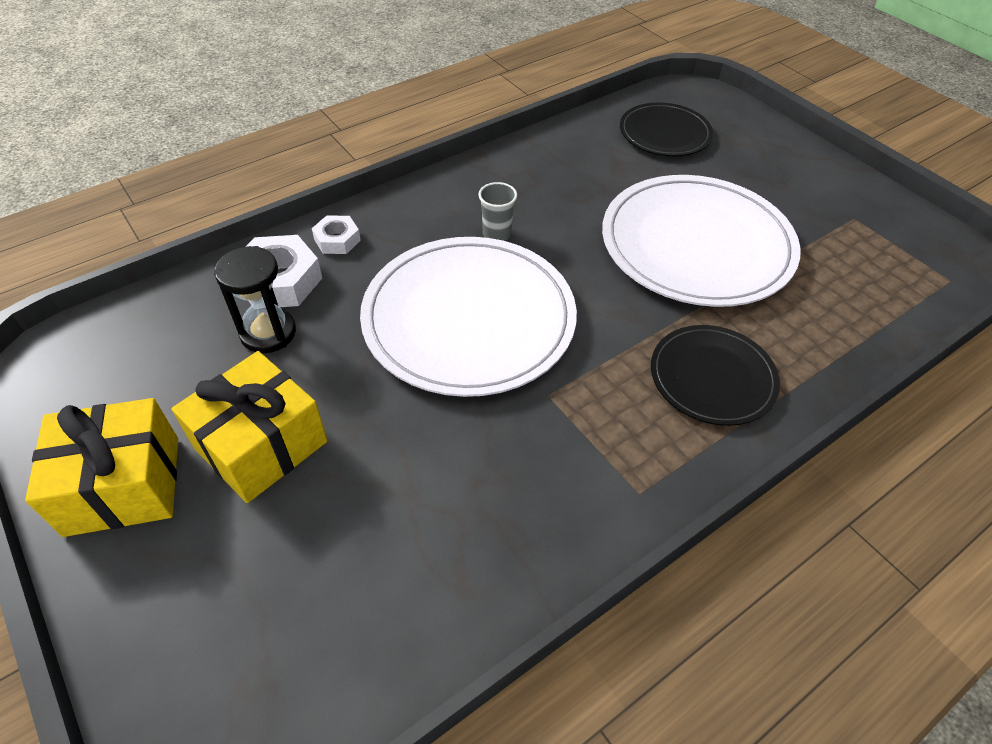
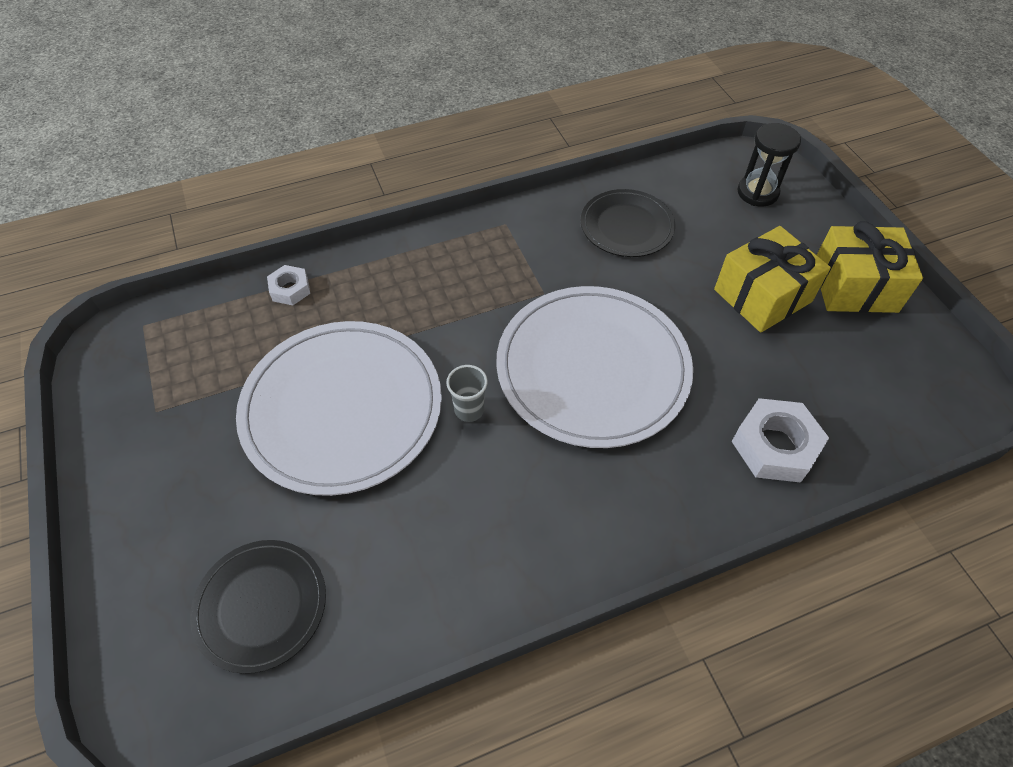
camera: 165 degrees left, 5 degrees up
black hourglass [214,246,296,353] -> black hourglass moved to [737,123,801,207]
white nut [312,215,361,254] -> white nut moved to [267,265,310,305]
grey cup [479,182,517,241] -> grey cup moved to [446,365,488,422]
black plate [651,325,780,426] -> black plate moved to [581,189,675,257]

